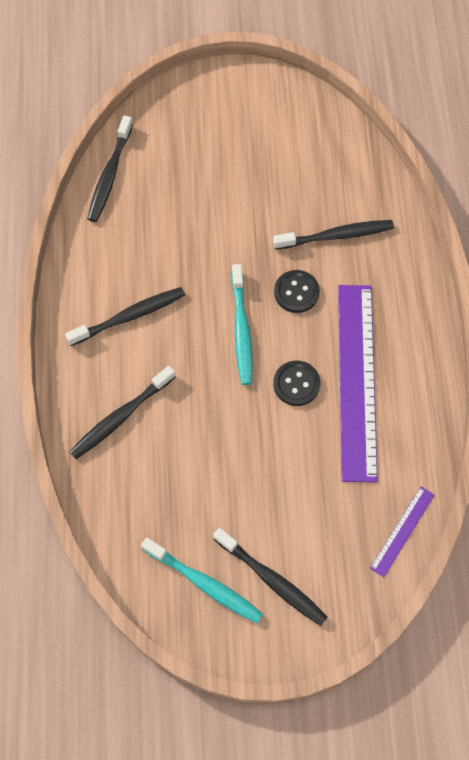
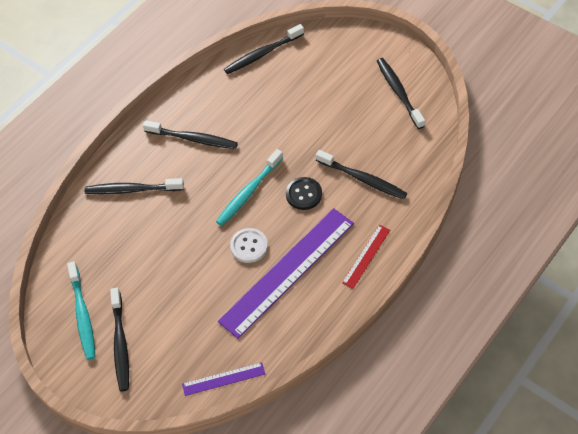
camera: 45 degrees right, 10 degrees down
black button [273,361,320,406] -> white button [230,228,268,263]
none -> red ruler [342,225,390,289]
none -> black toothbrush [377,58,425,129]

